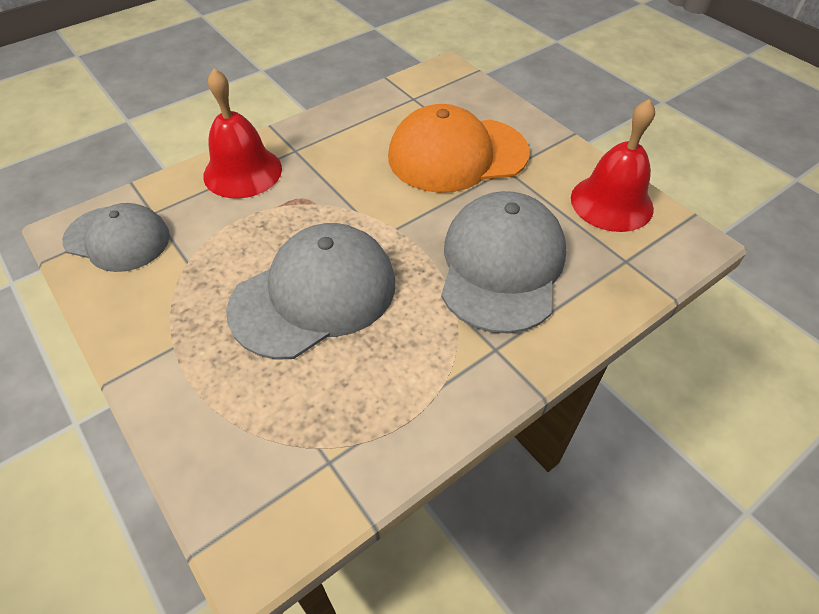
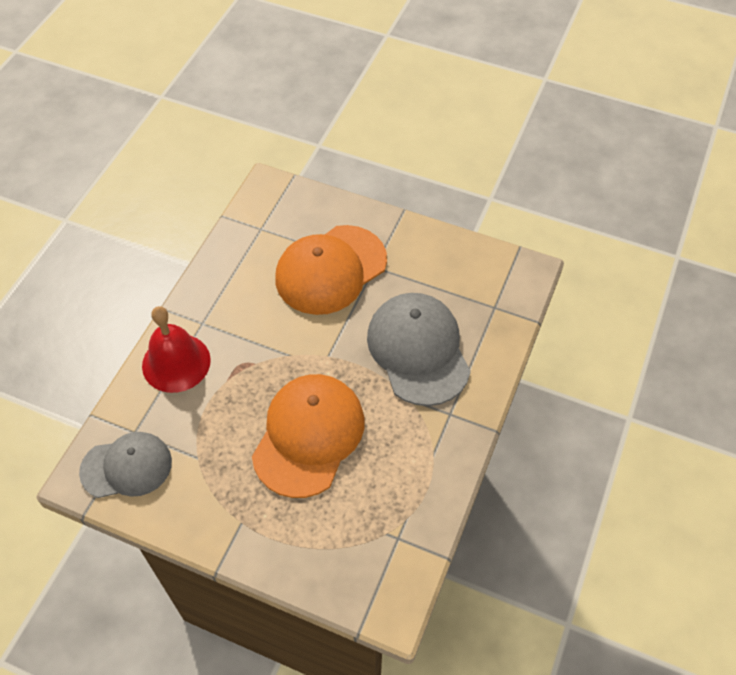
camera: 30 degrees left, 5 degrees up
grey cap [226,223,395,360] -> orange cap [252,374,365,498]
red bell [571,99,655,232] -> none

